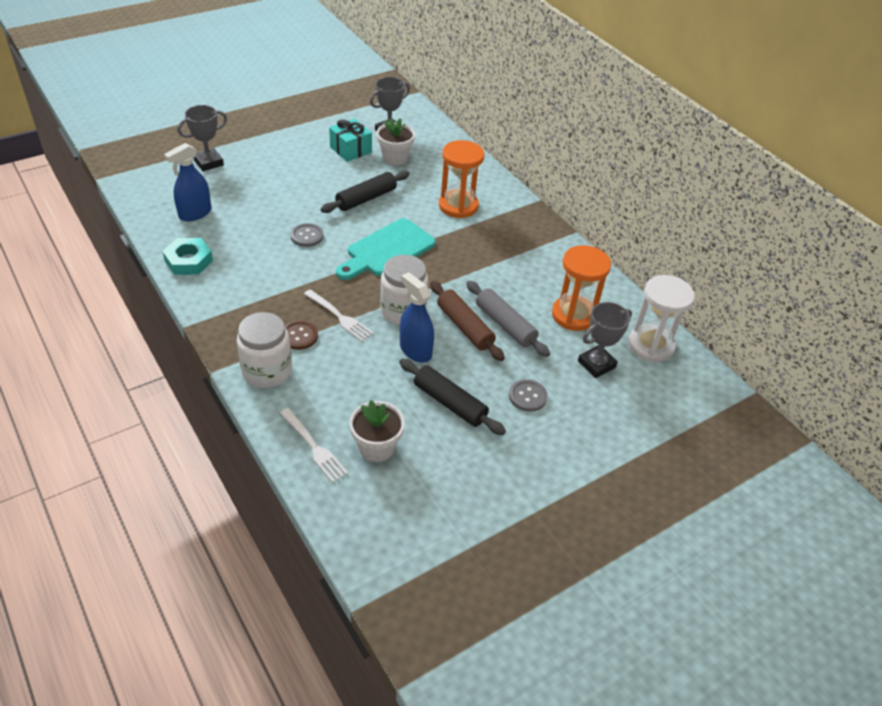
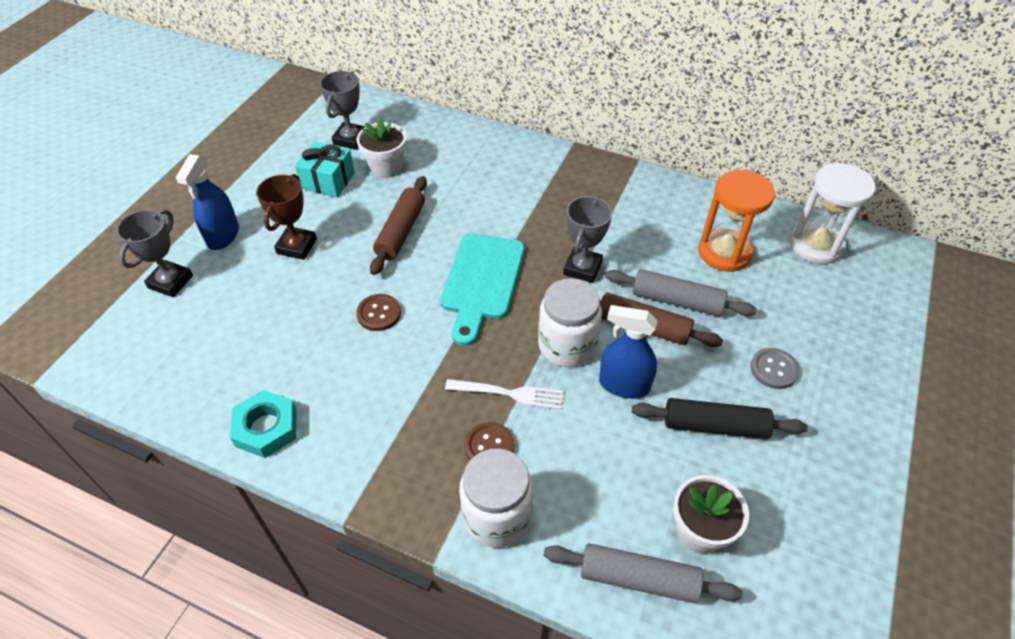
camera: 30 degrees left, 5 degrees up
blue spray bottle [164,143,211,221] -> blue spray bottle moved to [176,154,239,250]
white fork [280,408,348,483] -> grey rolling pin [543,543,742,603]
grey button [291,223,324,247] -> brown button [356,294,401,331]
black rolling pin [321,170,410,213] -> brown rolling pin [370,176,427,275]
orange hourglass [439,140,484,218] -> none
grey trophy [578,302,632,378] -> grey trophy moved to [563,196,612,283]
none -> brown trophy [256,174,317,260]

